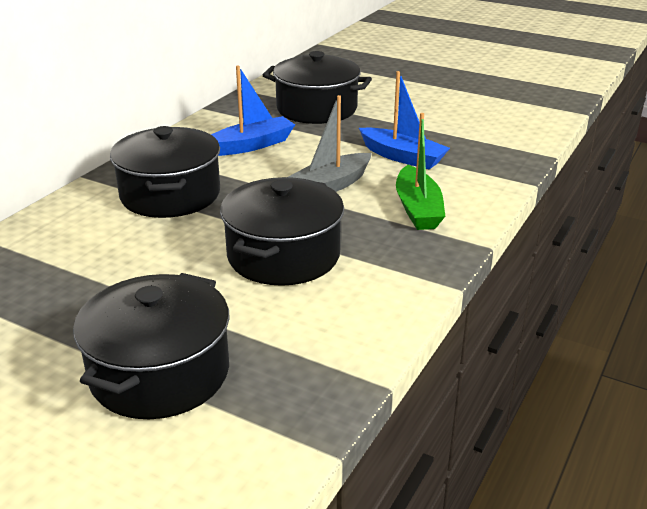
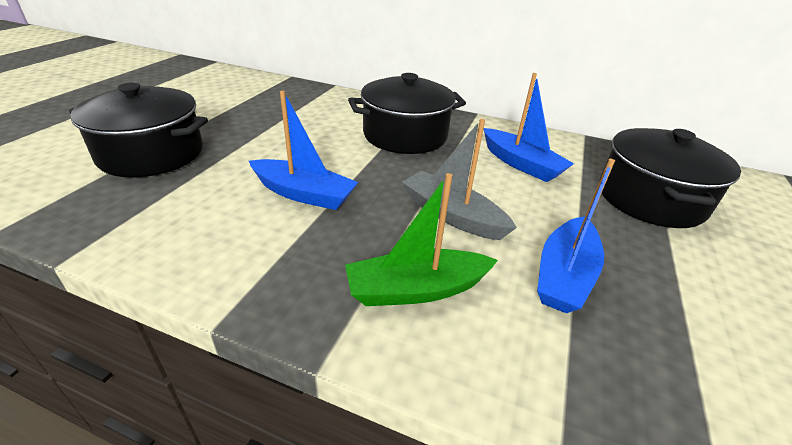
camera: 80 degrees right, 5 degrees up
black pot [220,177,344,286] -> blue boat [249,91,359,210]

